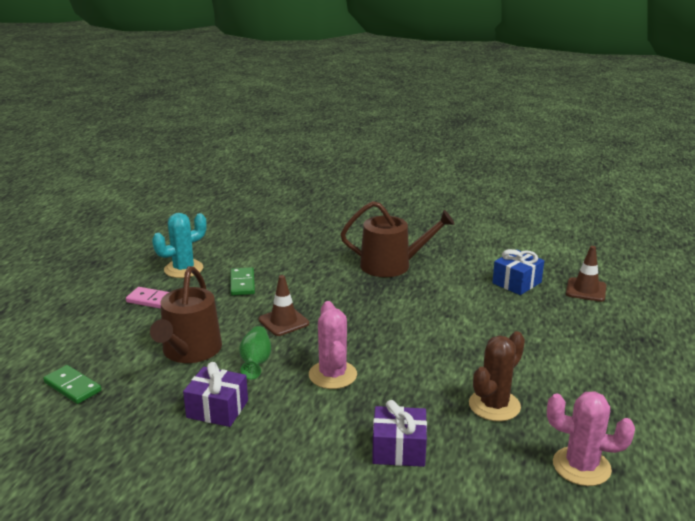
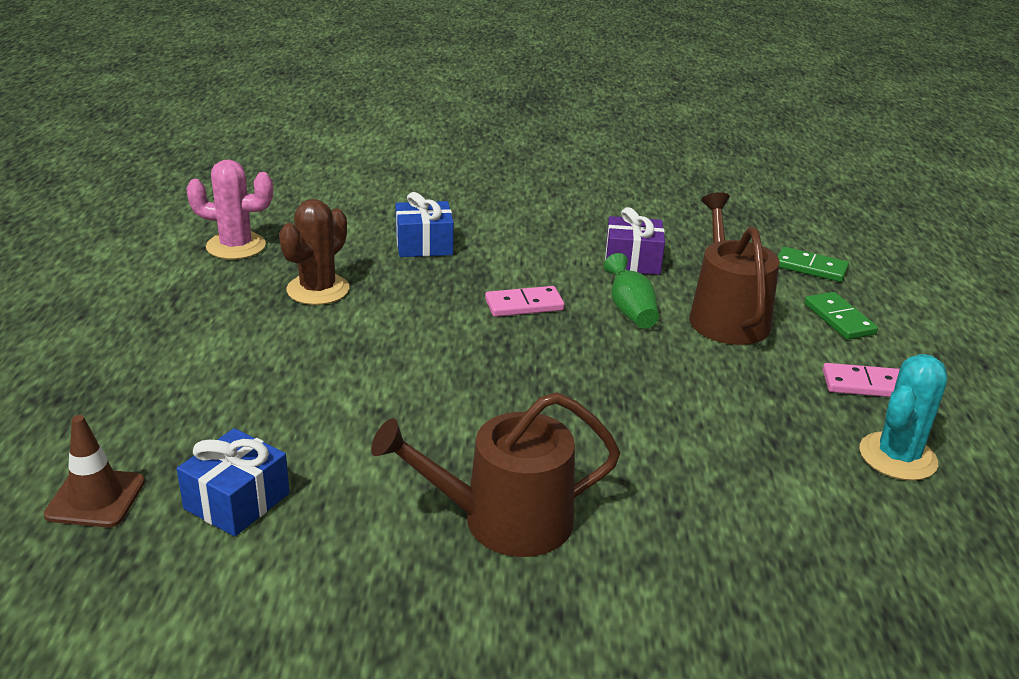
camera: 165 degrees right, 5 degrees up
green domino [230,267,255,296] -> green domino moved to [805,292,878,340]
brown traffic cone [259,275,309,336] -> none
pink cactus [309,301,357,389] -> pink domino [485,286,564,317]
purple gift [372,400,427,467] -> blue gift [395,192,454,257]

